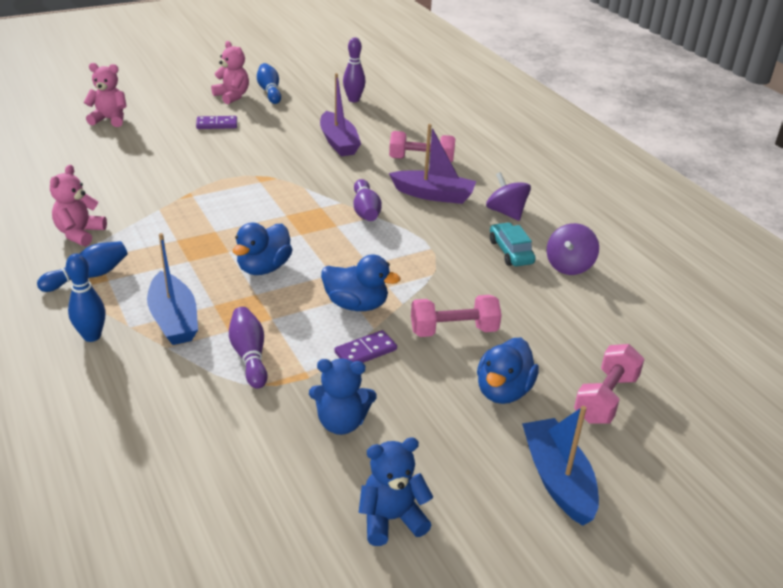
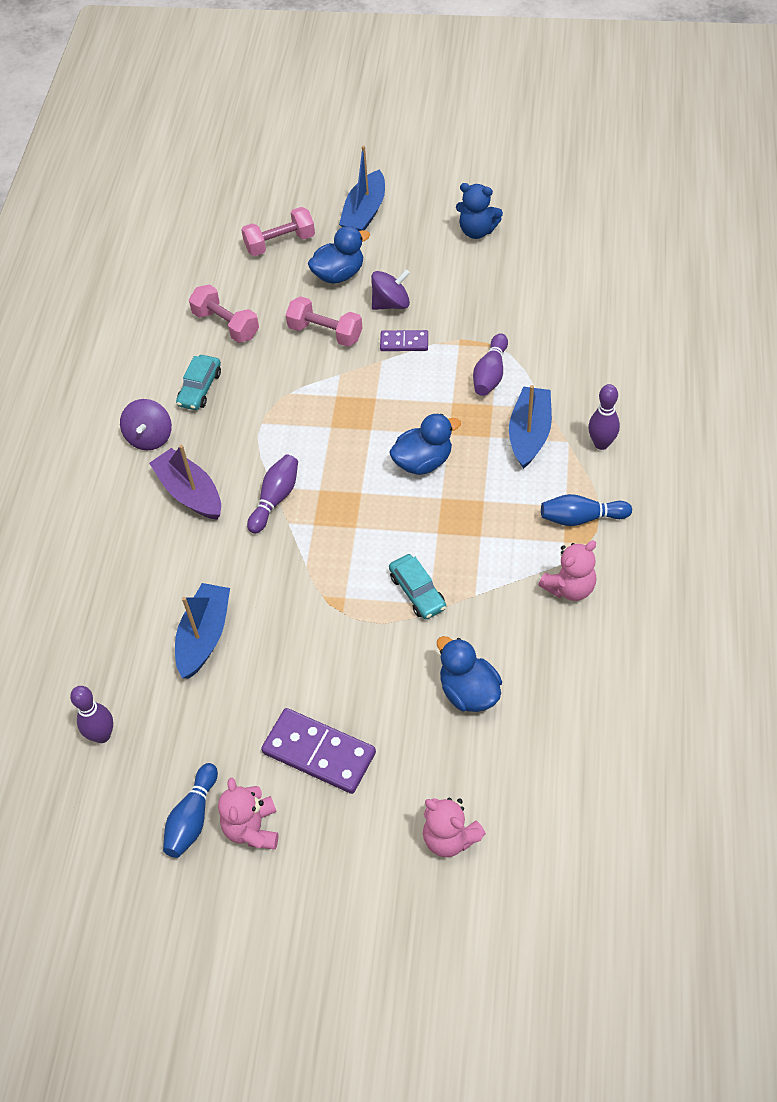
camera: 140 degrees left, 20 degrees up
blue bowling pin [66,253,105,342] -> purple bowling pin [588,384,620,450]
purple domino [196,116,237,129] -> purple domino [261,708,376,794], size x1.79
blue teddy bear [309,358,377,435] -> none
purple boat [320,73,361,156] -> blue boat [175,583,230,678]
blue duck [321,254,401,311] -> blue duck moved to [437,636,502,712]
pink dumbbell [389,131,455,162] -> pink dumbbell moved to [189,284,259,343]
purple spinning top [547,223,599,275] -> purple spinning top moved to [371,269,410,310]
none -> turquoise car [389,554,446,619]

